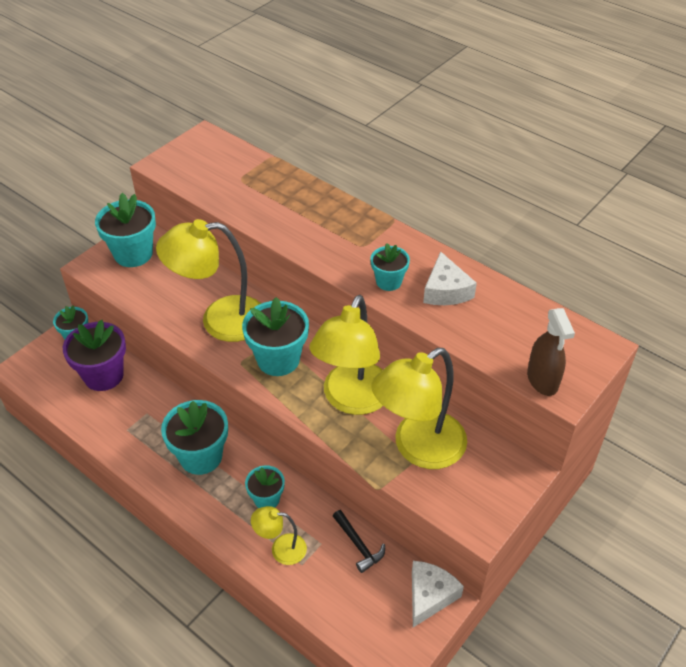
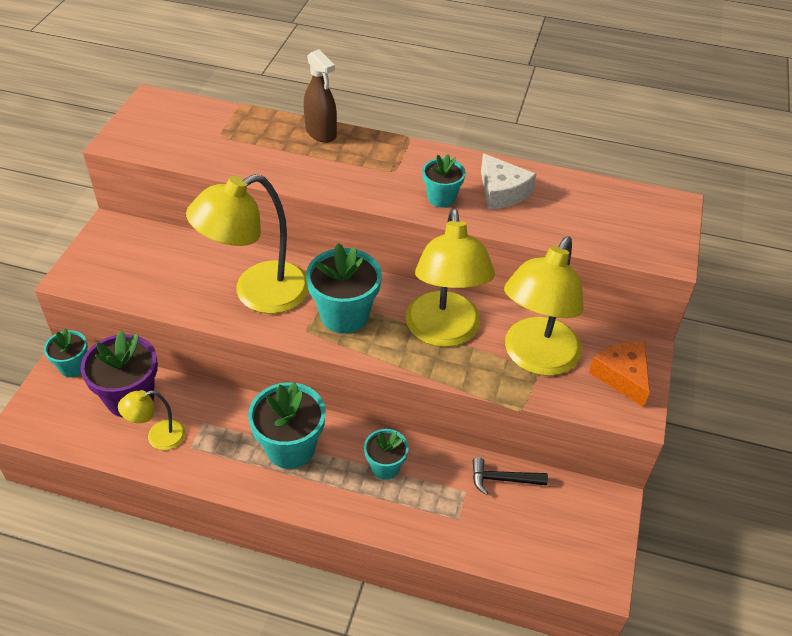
camera: 25 degrees left, 0 degrees up
turquoise flower pot [95,193,156,267] -> none
yellow lamp [251,506,307,565] -> yellow lamp moved to [118,390,186,450]
black hammer [333,510,385,573] -> black hammer turned 150 degrees clockwise [473,457,548,495]
white cheese [412,561,464,627] -> none
brown spray bottle [527,308,575,396] -> brown spray bottle moved to [304,49,337,143]
none -> orange cheese [589,342,650,407]

